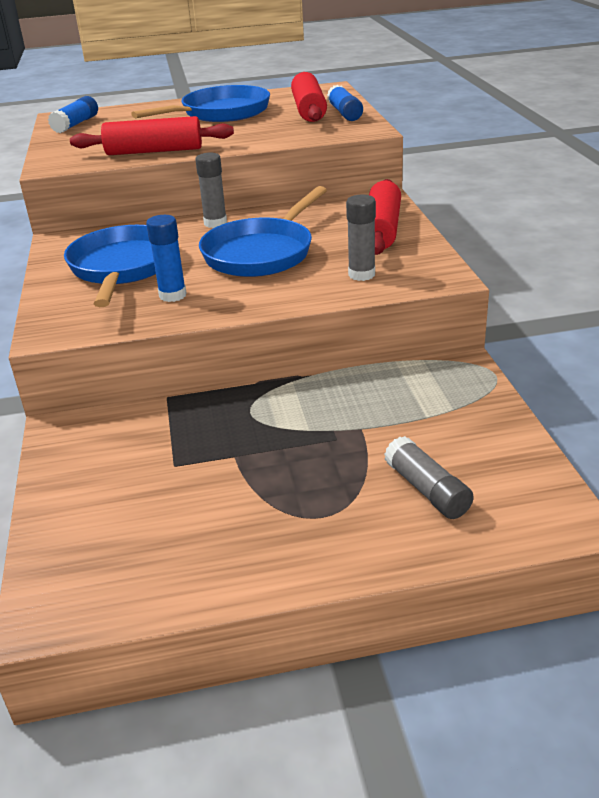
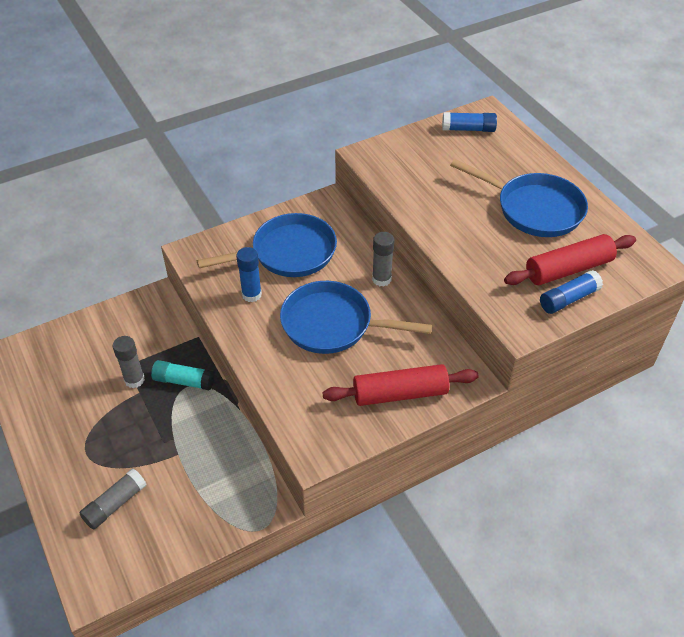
camera: 70 degrees right, 15 degrees up
red rolling pin [70,116,234,155] -> none
grey glue stick [346,194,376,281] -> grey glue stick moved to [113,336,145,388]
none -> turquoise glue stick [151,360,215,390]

